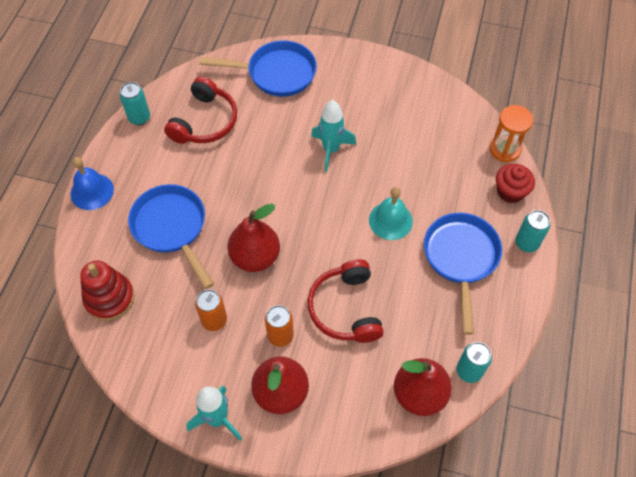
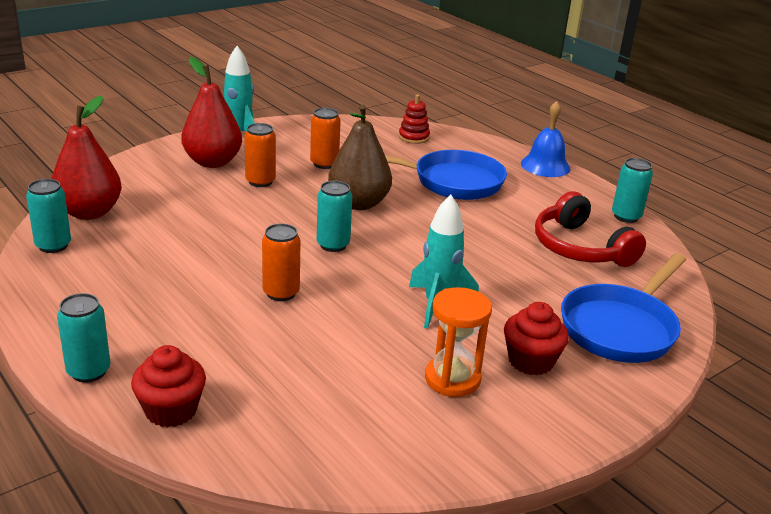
camera: 125 degrees right, 30 degrees down
red stacking toy [80,261,135,321] -> red stacking toy [399,94,430,144], size x0.61
red pear [228,203,280,272] -> brown pear [328,105,392,210]
red headphones [308,259,384,343] -> none
turquoise bell [369,187,413,240] -> orange can [262,223,300,301]
blue pan [424,213,502,335] -> none
orange hourglass [489,105,533,162] -> orange hourglass moved to [425,287,492,397]
none -> turquoise can [317,181,352,252]
none -> red cupcake [504,302,569,375]

